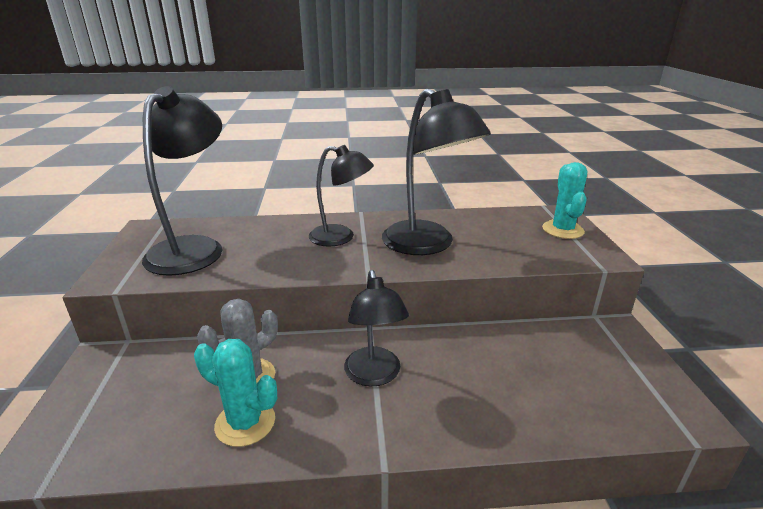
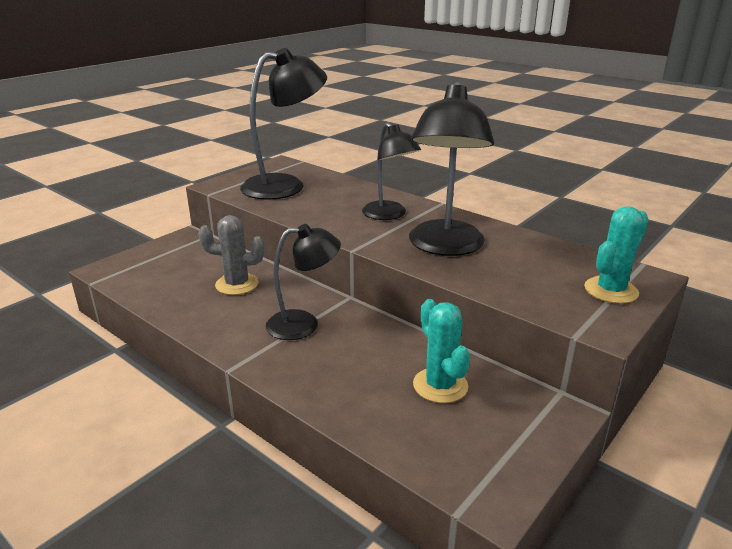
camera: 45 degrees right, 0 degrees up
turquoise cactus [194,339,277,447] -> turquoise cactus moved to [413,299,470,403]
black lamp [344,270,409,387] -> black lamp turned 135 degrees counterclockwise [266,224,341,340]

